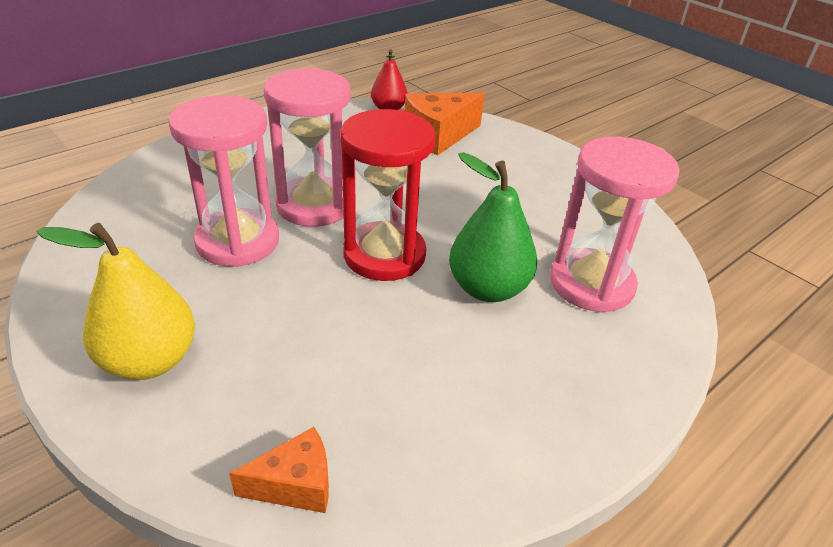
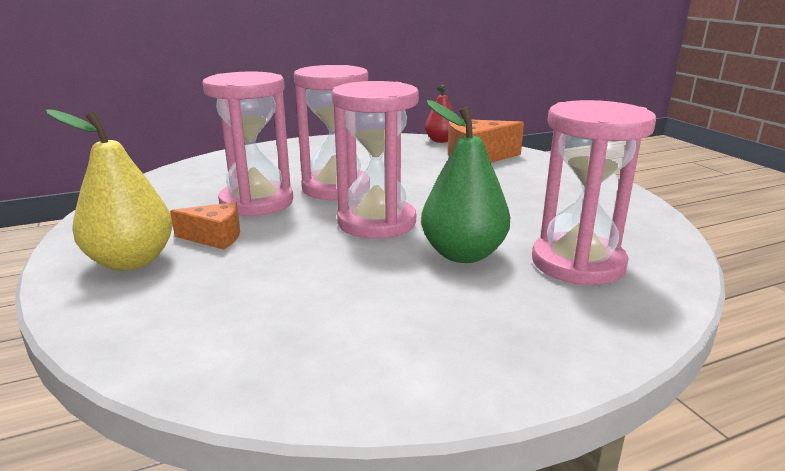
camera: 20 degrees right, 15 degrees down
orange cheese [229,427,329,513] -> orange cheese moved to [170,202,240,250]
red hourglass [340,109,435,281] -> pink hourglass [332,81,419,239]

